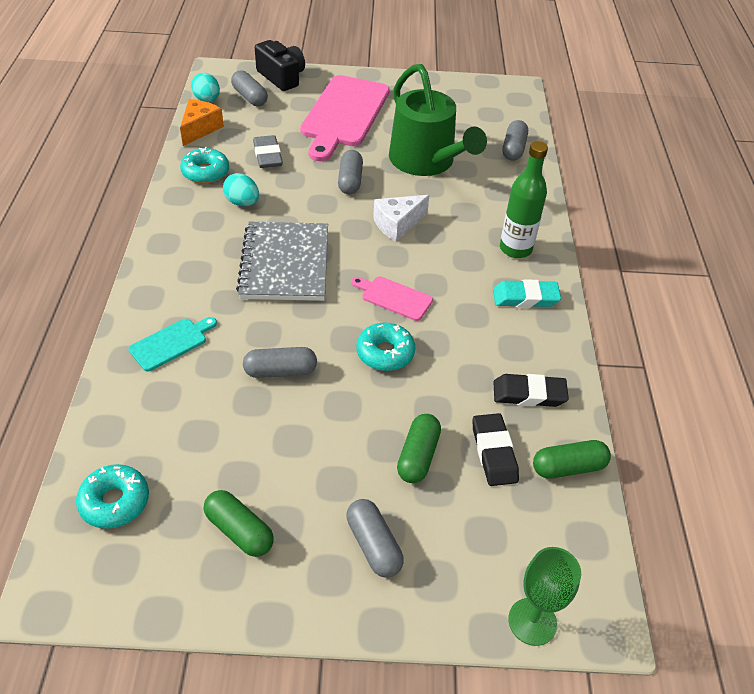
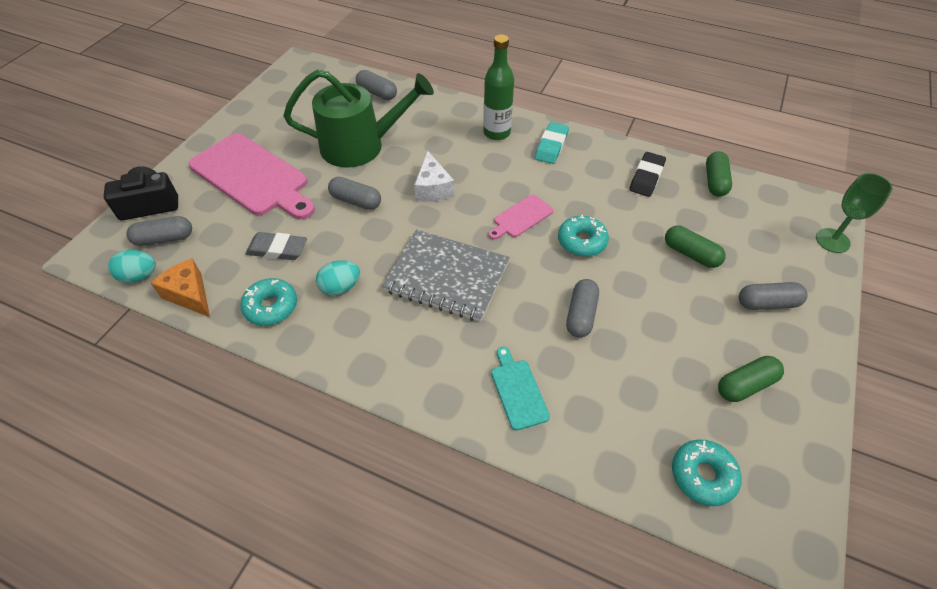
camera: 65 degrees left, 5 degrees up
black eraser [472,413,519,486] -> none

